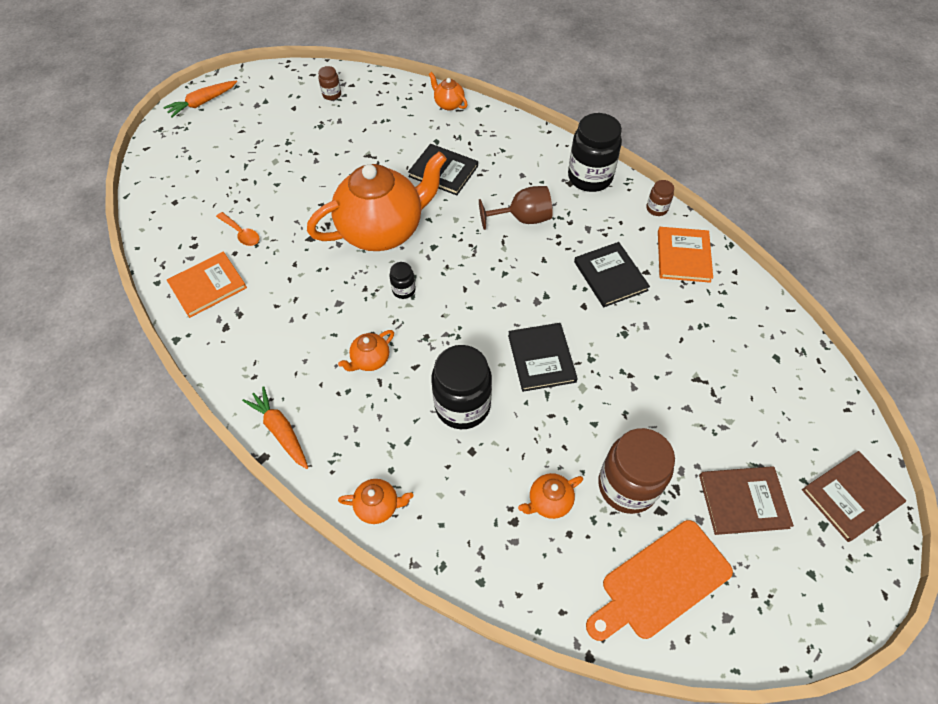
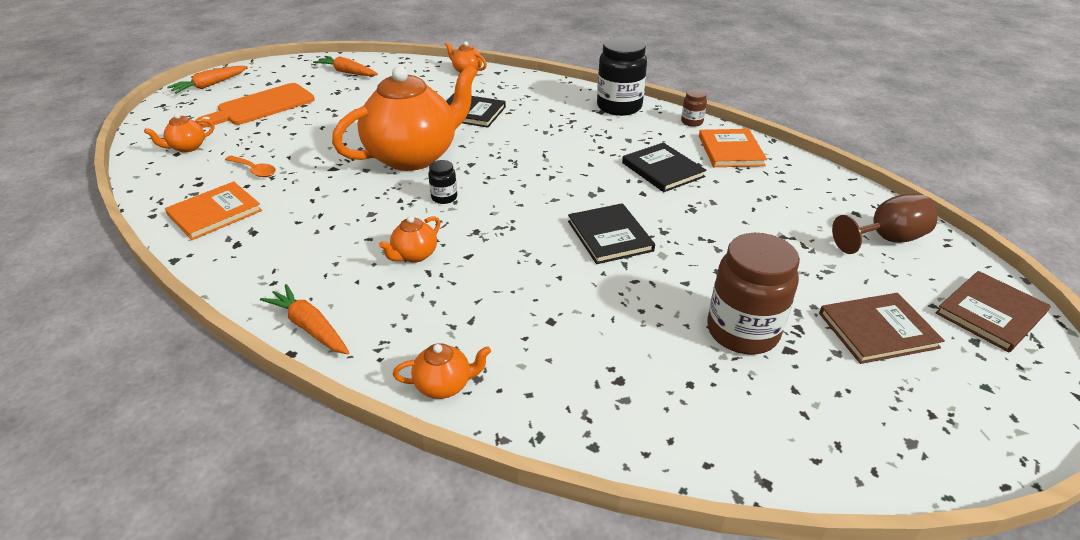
camera: 10 degrees left, 20 degrees down
brown jar [318,66,341,100] -> orange carrot [313,56,378,76]
black jar [431,345,492,429] -> none
brown goblet [479,186,553,230] -> brown goblet moved to [832,193,937,254]
orange teapot [518,473,583,519] -> orange teapot moved to [144,113,214,153]
orange cutting board [586,520,733,641] -> orange cutting board moved to [197,83,315,128]

